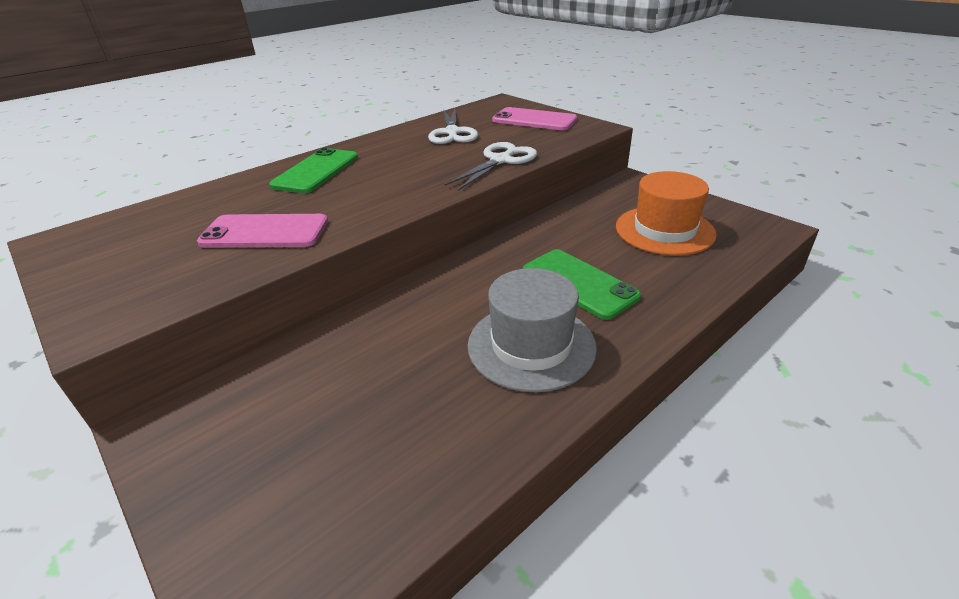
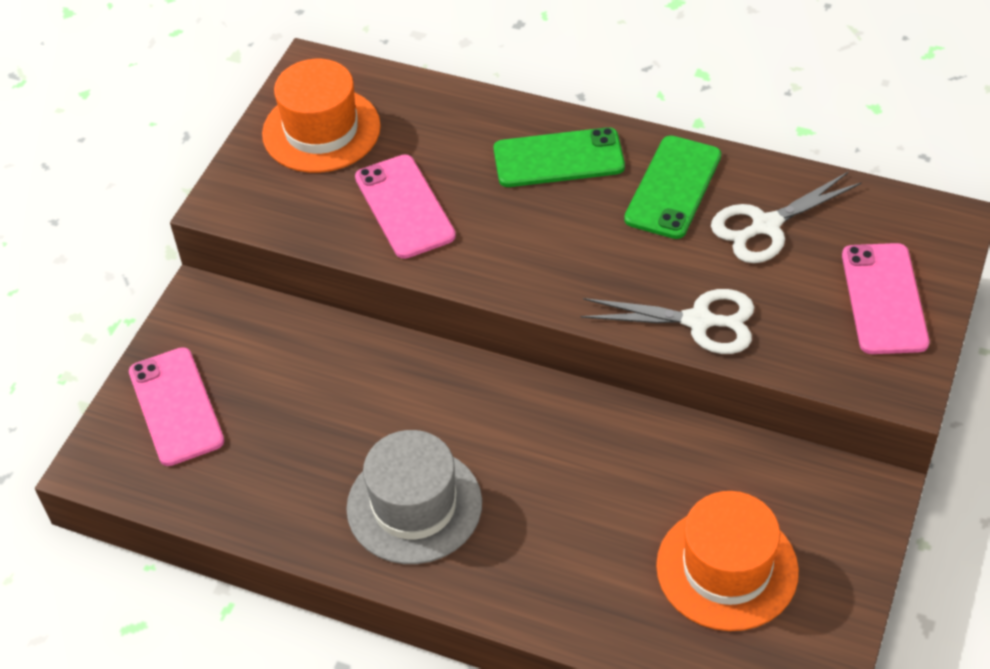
camera: 65 degrees right, 15 degrees up
green phone [523,249,641,320] -> green phone moved to [624,136,721,239]
none -> pink phone [129,347,224,466]
none -> orange hat [262,59,381,173]

